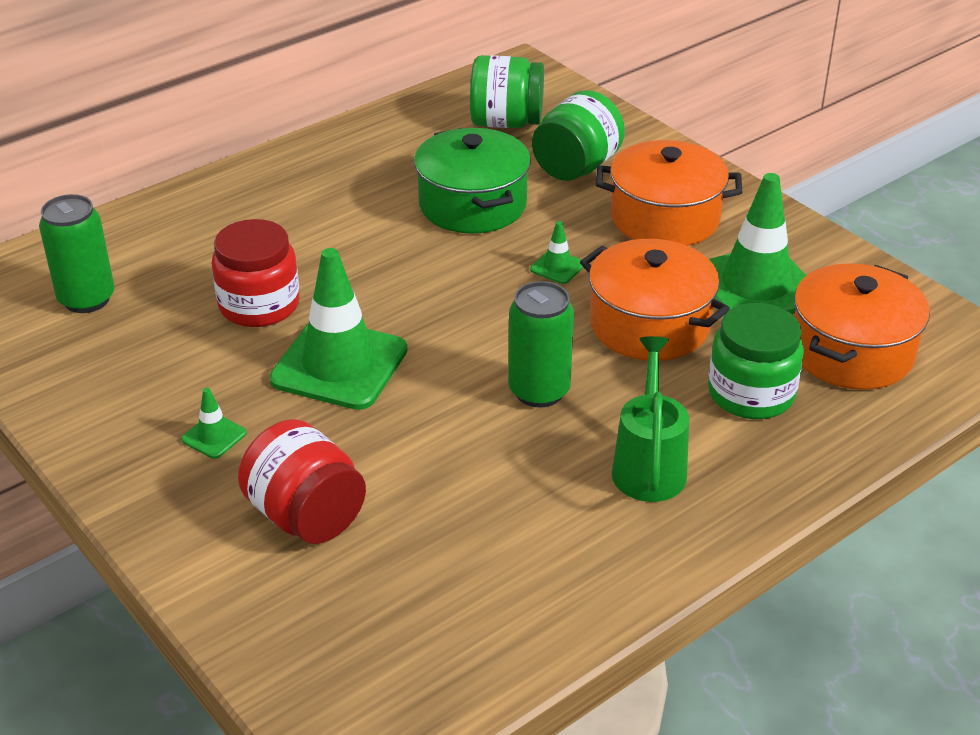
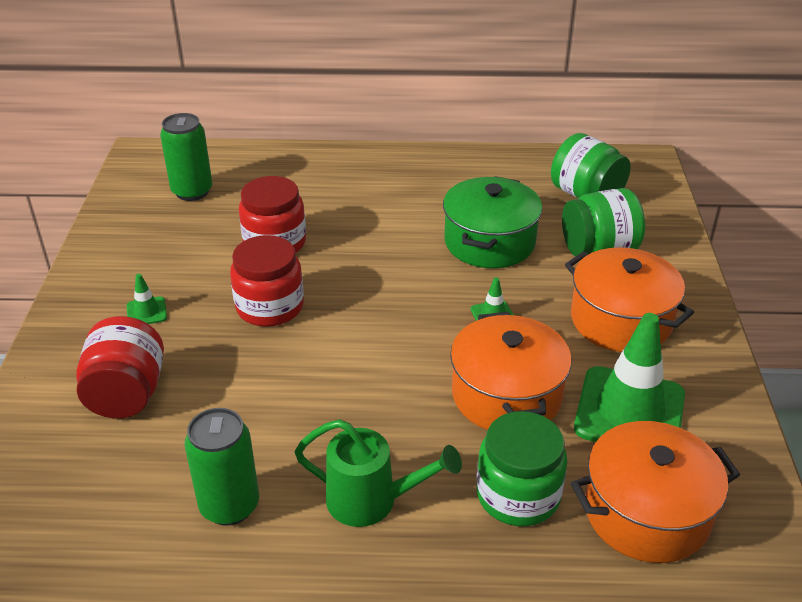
camera: 40 degrees right, 0 degrees up
green traffic cone [269,248,408,410] -> red jar [230,235,304,327]
green can [508,281,574,408] -> green can moved to [184,408,259,526]
green watering can [612,336,689,502] -> green watering can turned 60 degrees clockwise [295,419,462,527]

